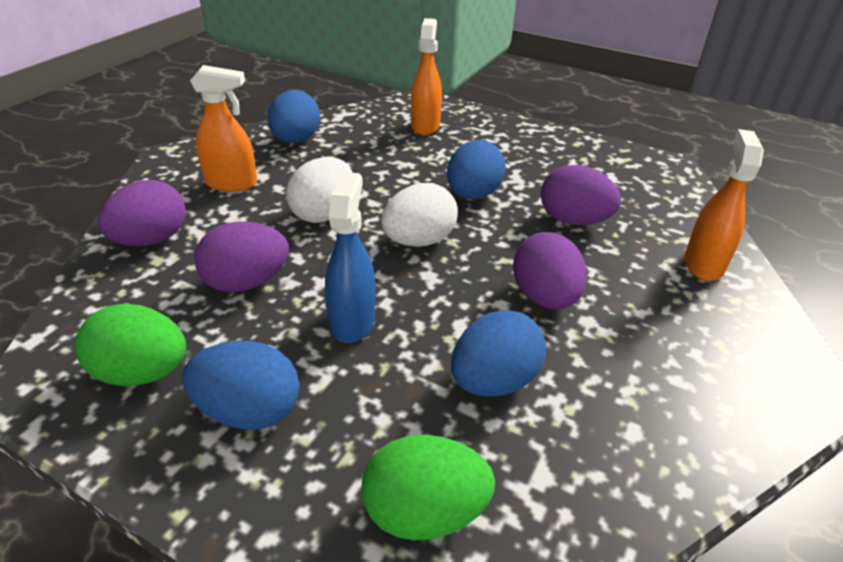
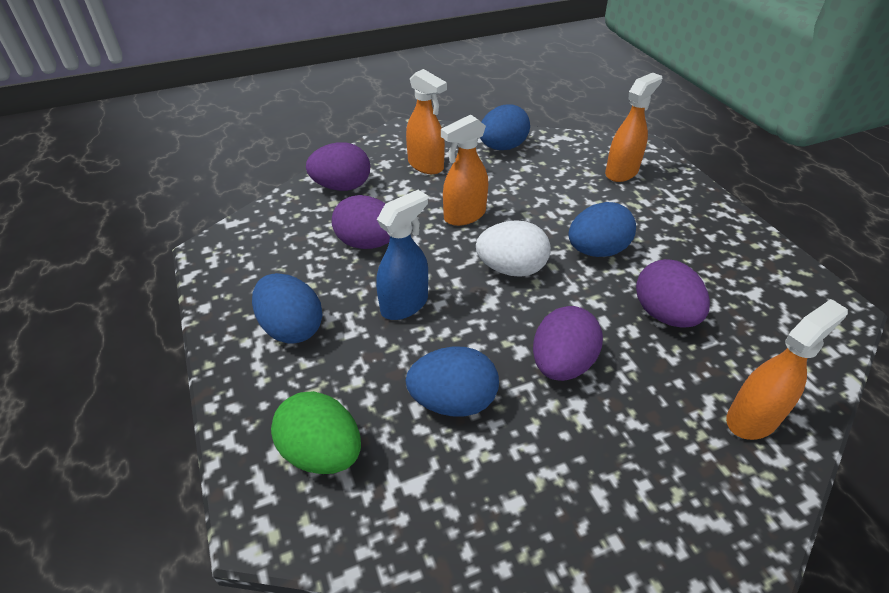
camera: 40 degrees right, 5 degrees up
green egg [75,304,186,386] -> none
white egg [286,157,352,223] -> orange spray bottle [441,115,488,226]

